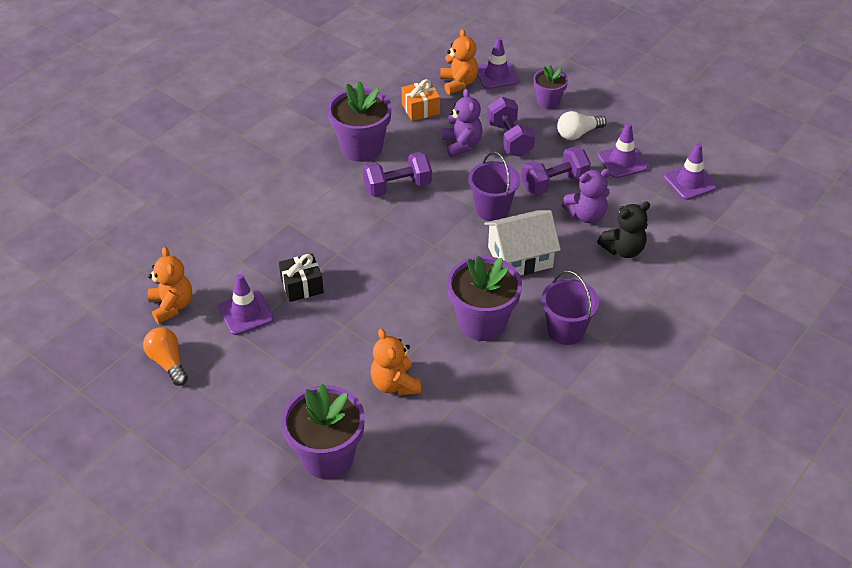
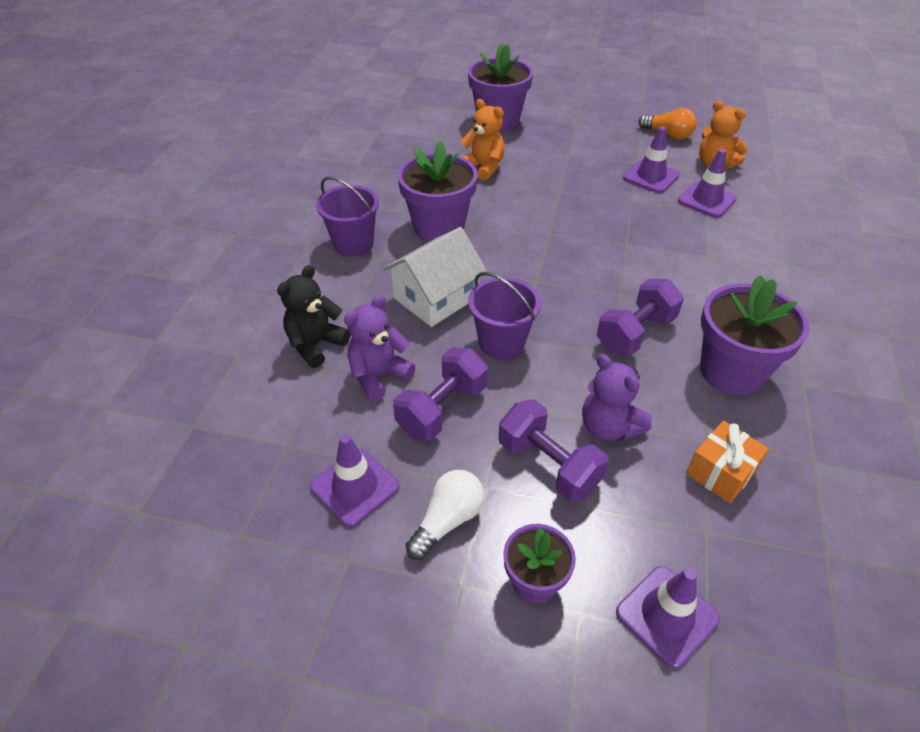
camera: 155 degrees right, 0 degrees up
black gift [279,253,324,302] -> none
orange teddy bear [440,29,478,95] -> none
purple traffic cone [664,143,717,200] -> purple traffic cone moved to [678,149,737,218]

